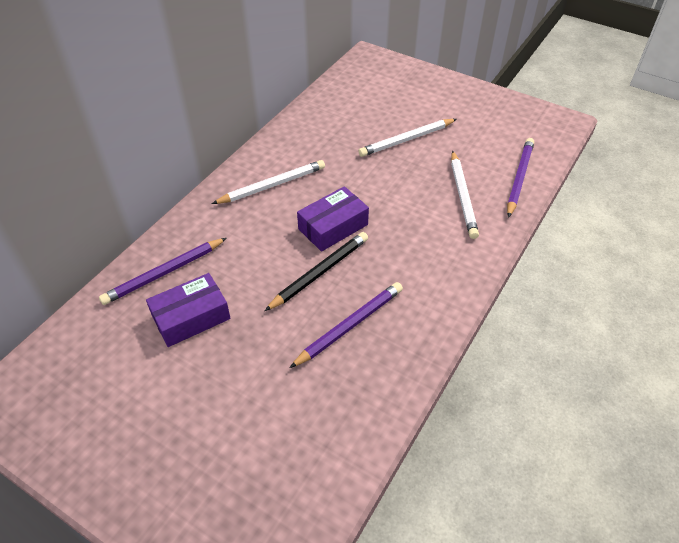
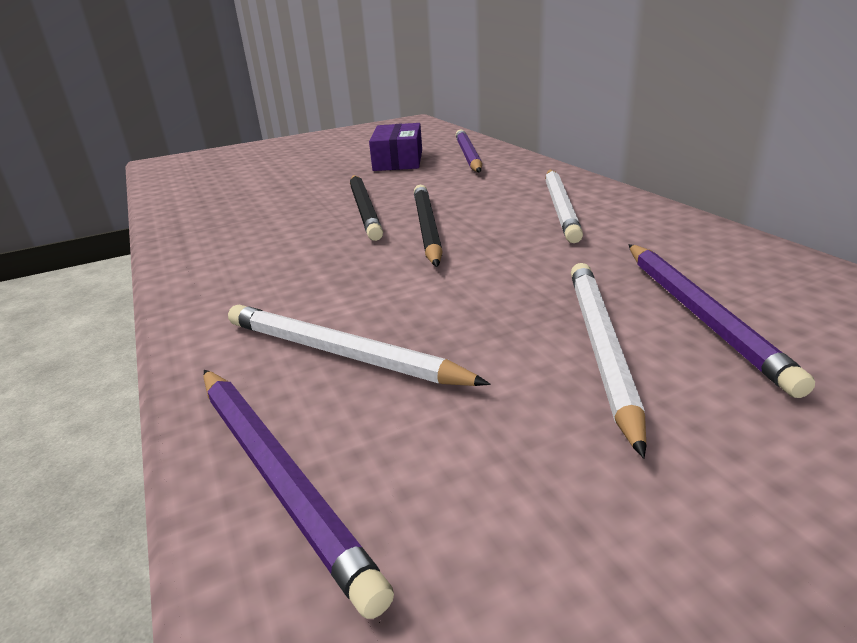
camera: 125 degrees right, 20 degrees down
purple pencil [290,282,403,368] -> purple pencil moved to [629,244,815,398]
purple box [297,186,369,252] -> black pencil [414,185,443,267]

